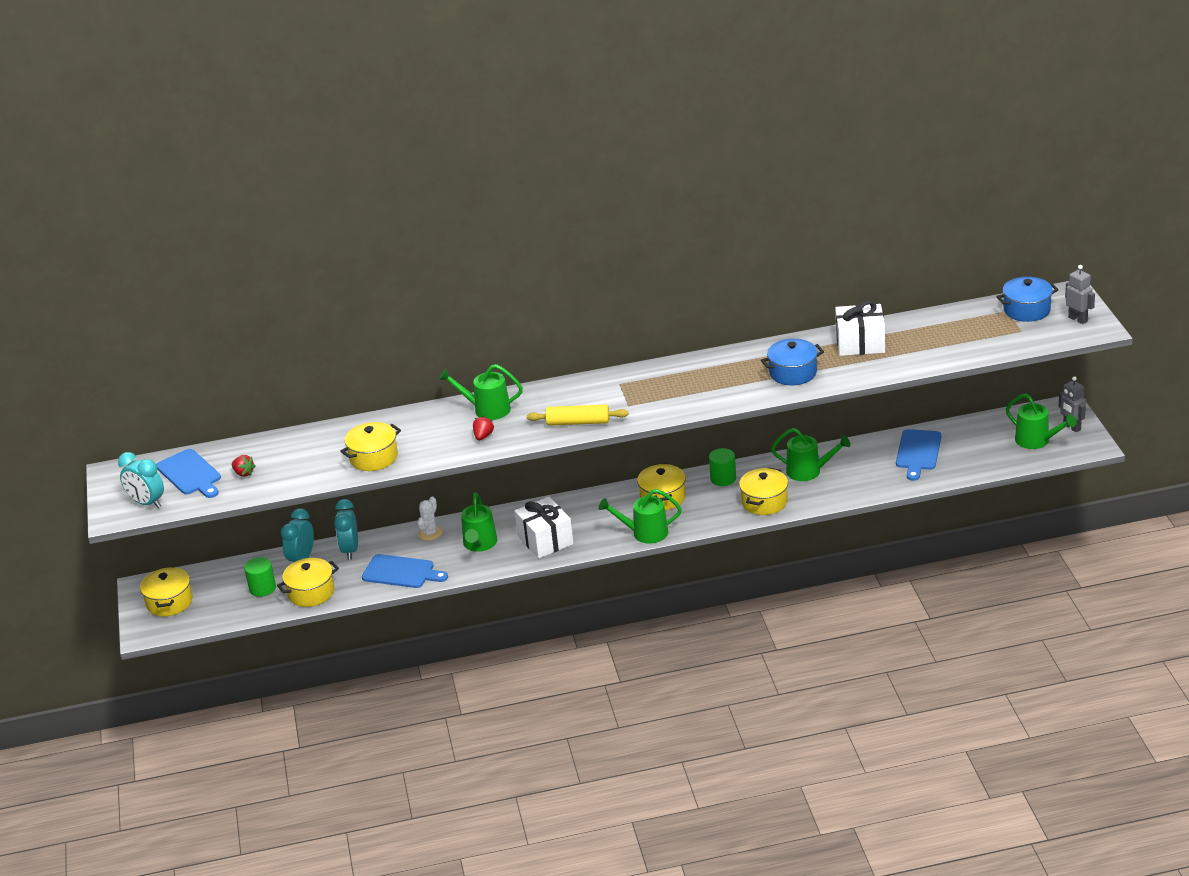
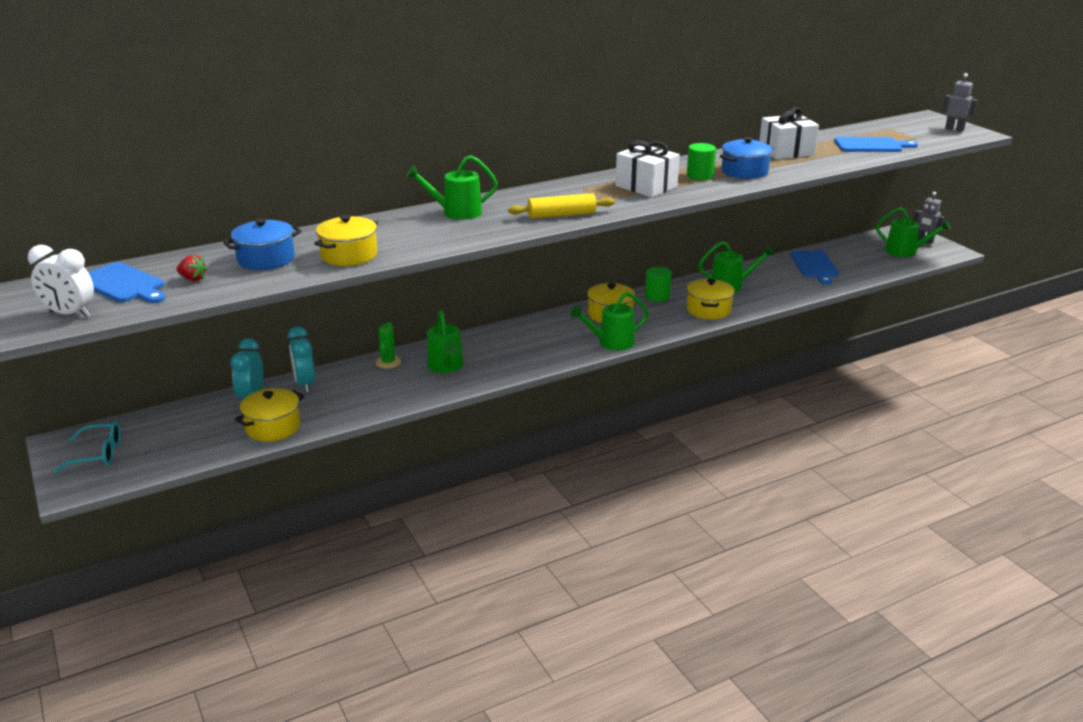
camera: 20 degrees left, 5 degrees down
turquoise clock [118,452,164,508] -> white clock [28,245,94,317]
yellow pot [140,566,193,616] -> turquoise glasses [53,421,121,473]
green cylinder [244,557,276,597] -> green cylinder moved to [687,143,716,180]
blue cutting board [362,554,448,588] -> blue cutting board moved to [834,137,918,152]
white cactus [417,496,442,541] -> green cactus [375,322,401,369]
red strawberry [473,416,495,440] -> none
white gift [514,497,574,558] -> white gift moved to [615,140,680,197]
blue pot [996,277,1059,322] -> blue pot moved to [223,218,302,270]

